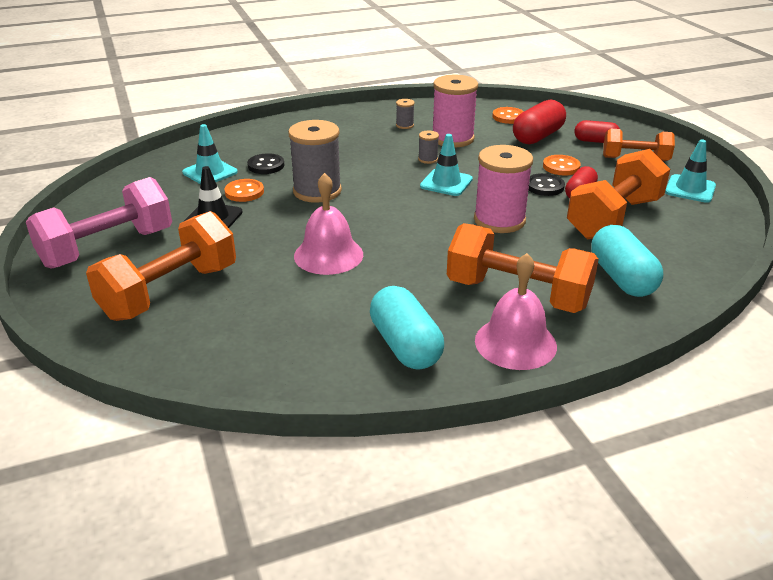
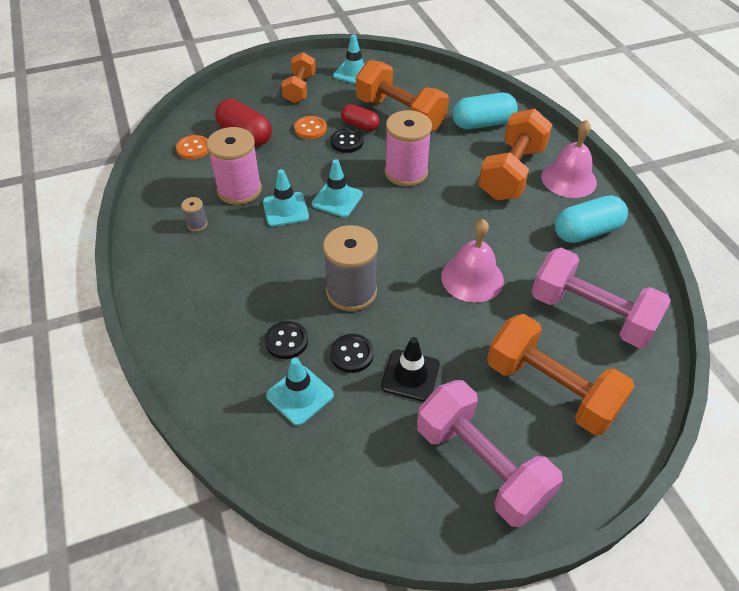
camera: 90 degrees left, 15 degrees up
orange button [224,179,264,202] -> black button [330,334,374,373]
grey spool [418,131,439,164] -> turquoise traffic cone [263,169,309,227]
red capsule [575,120,620,143] -> none
none -> pink dumbbell [532,248,671,348]

